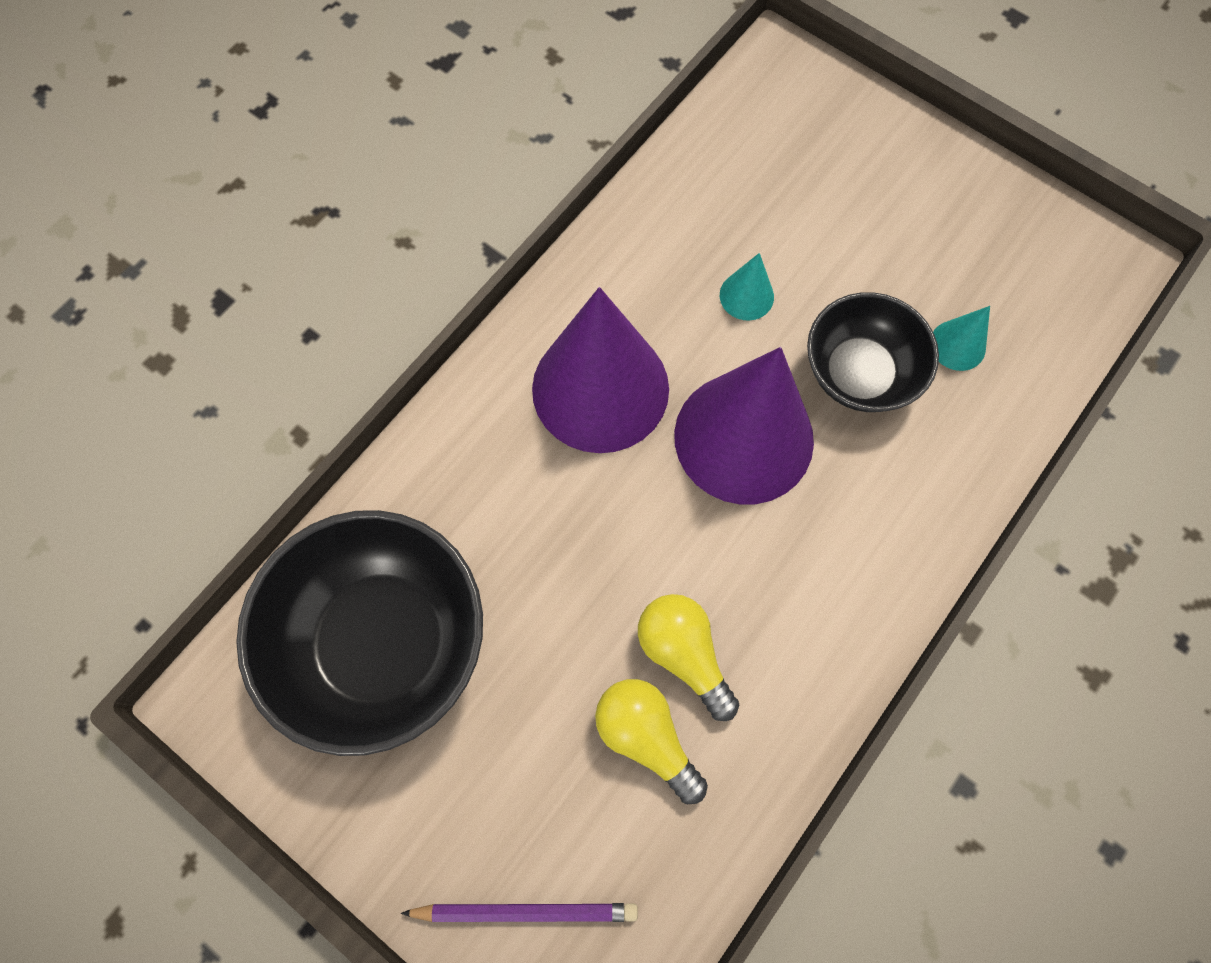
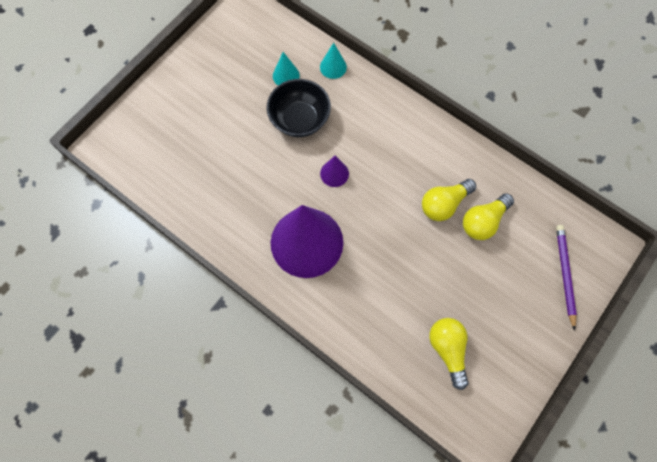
camera: 90 degrees left, 0 degrees up
black bowl [236,510,483,756] -> yellow light bulb [429,318,469,390]
purple cone [674,347,814,504] -> purple cone [320,156,349,187], size x0.41
turquoise cone [720,253,774,321] -> turquoise cone moved to [320,42,347,79]

